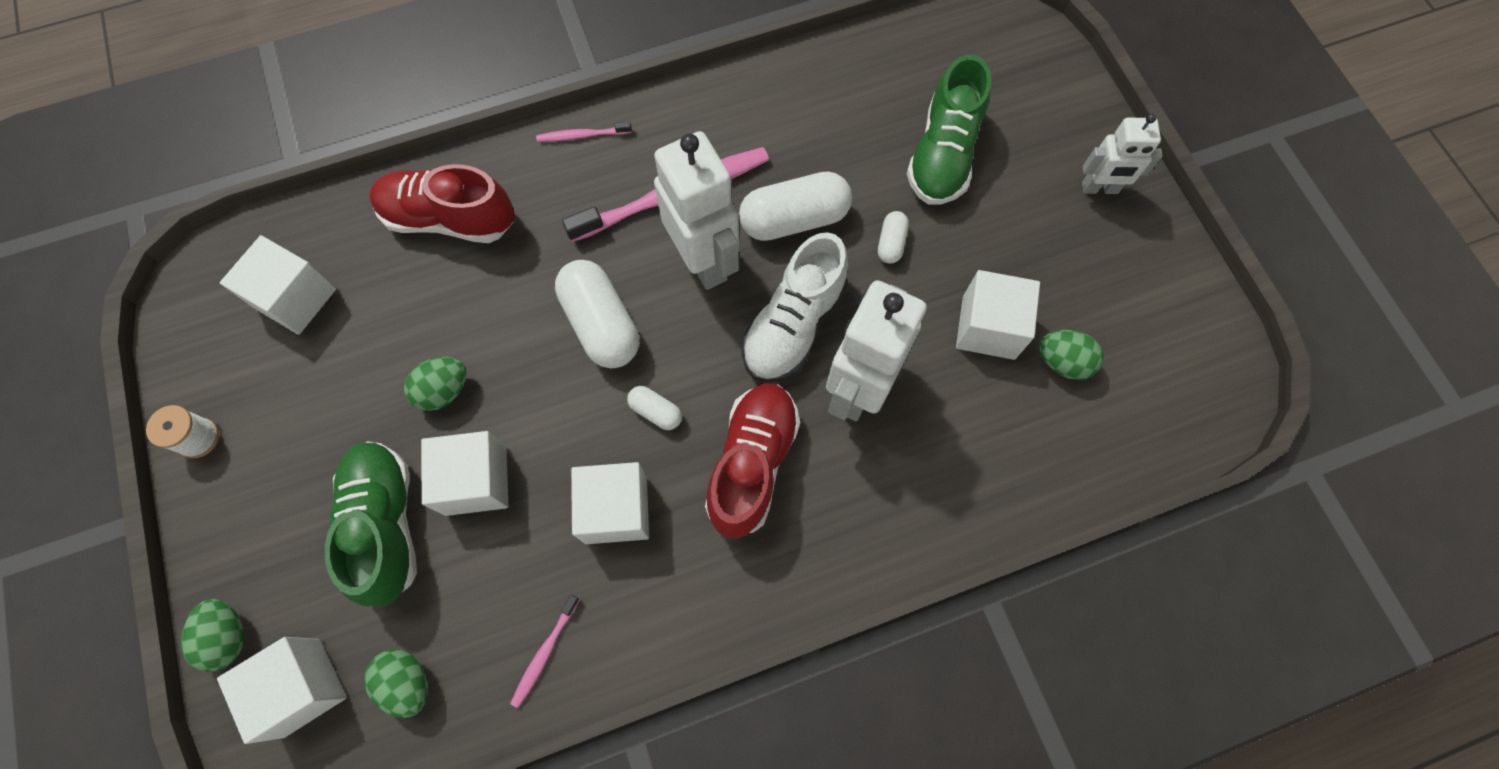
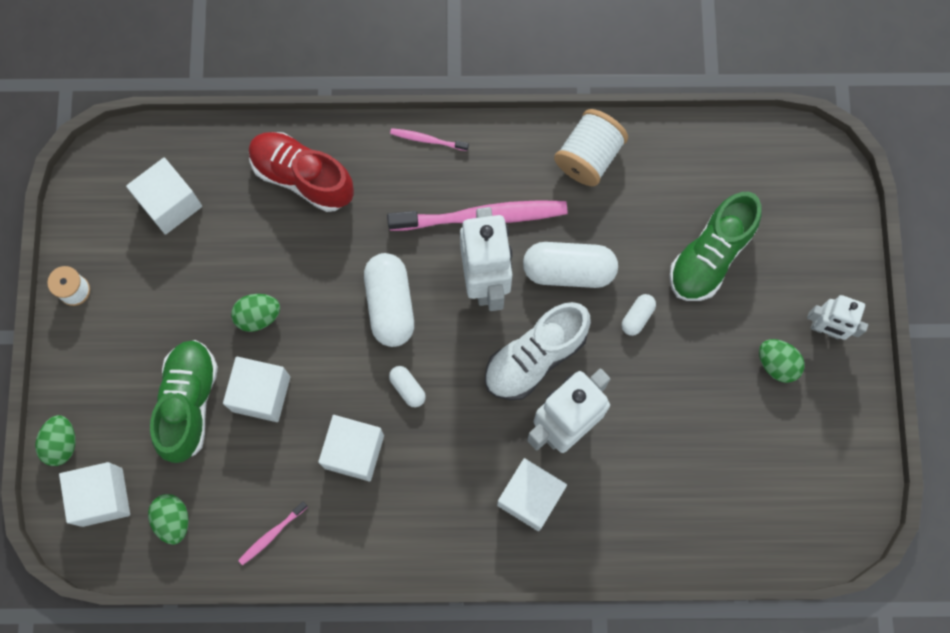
camera: 20 degrees right, 5 degrees up
red shoe [705,383,800,539] -> none
white cube [956,270,1040,360] -> white cube moved to [497,458,567,531]
green egg [1039,330,1104,380] -> green egg moved to [759,339,805,383]
none -> white spool [554,109,628,186]

